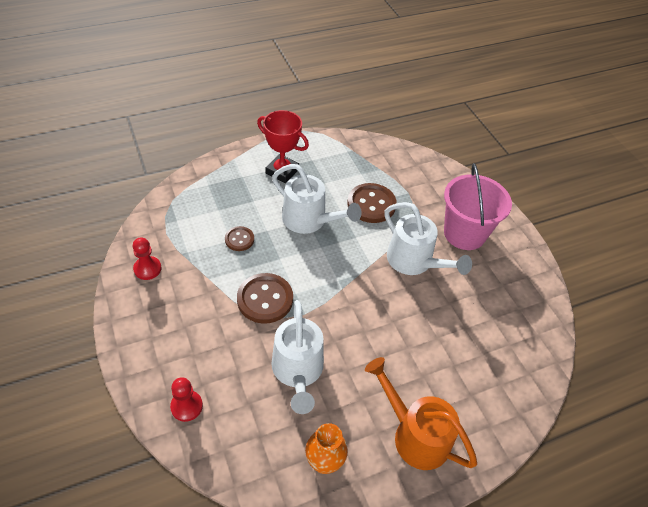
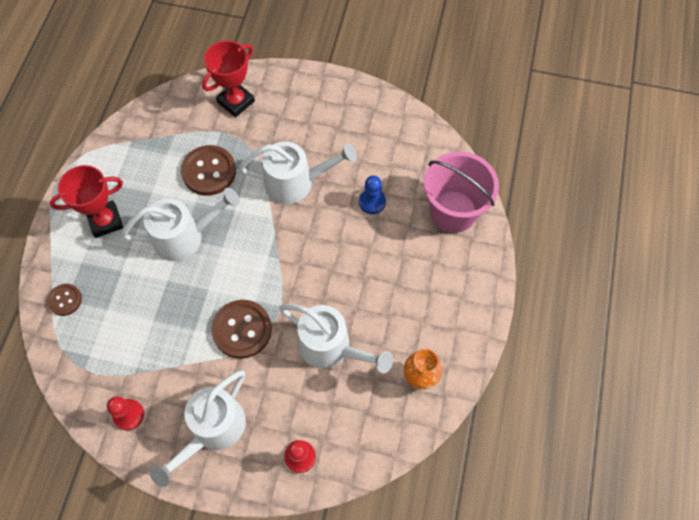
camera: 50 degrees left, 15 degrees up
brown button [225,226,254,251] -> brown button moved to [47,284,82,316]
orange watering can [365,357,477,470] -> none
pink bucket [444,163,512,250] -> pink bucket moved to [424,152,499,233]
none -> white watering can [149,370,246,487]
none -> red trophy [202,41,255,117]
none -> blue pawn [359,175,386,214]

